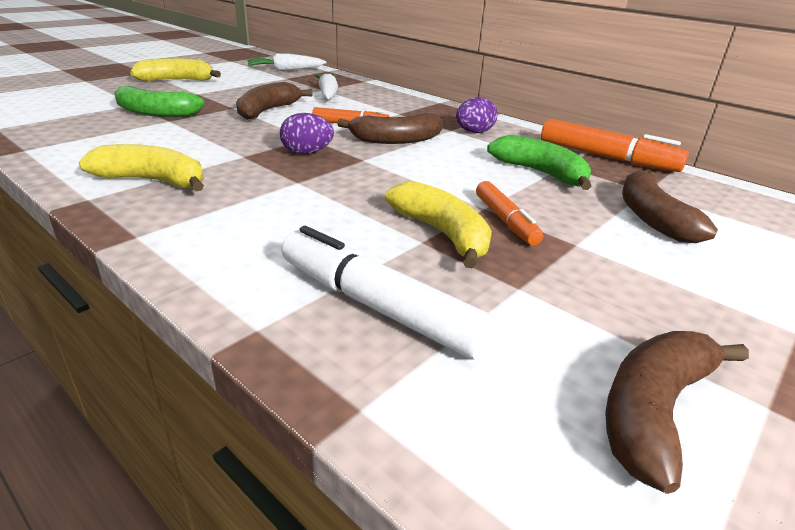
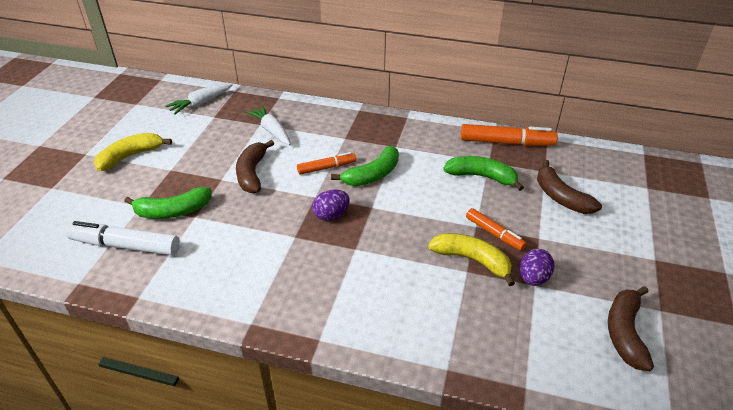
camera: 25 degrees left, 10 degrees up
yellow banana [79,144,204,191] -> none
white marker [281,226,497,360] -> white marker moved to [66,221,180,256]
brown banana [337,113,443,144] -> green banana [331,146,399,186]
purple egg [456,97,498,133] -> purple egg moved to [520,249,554,286]

